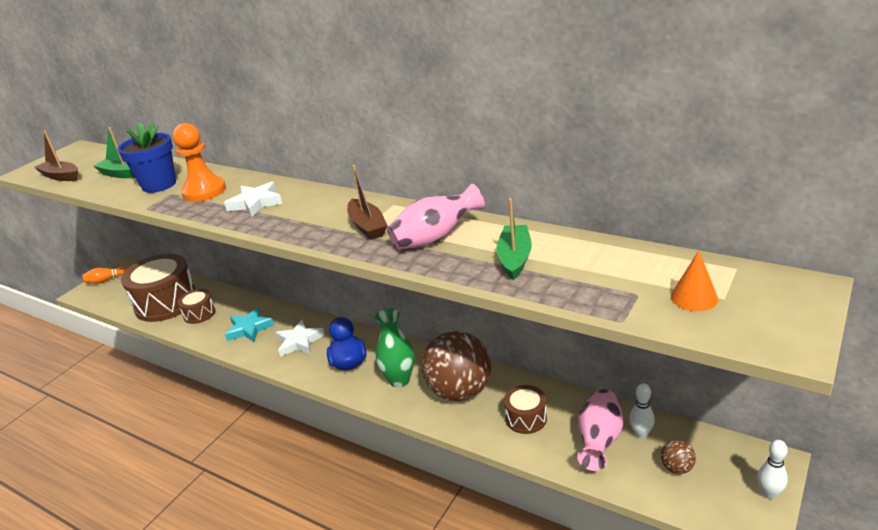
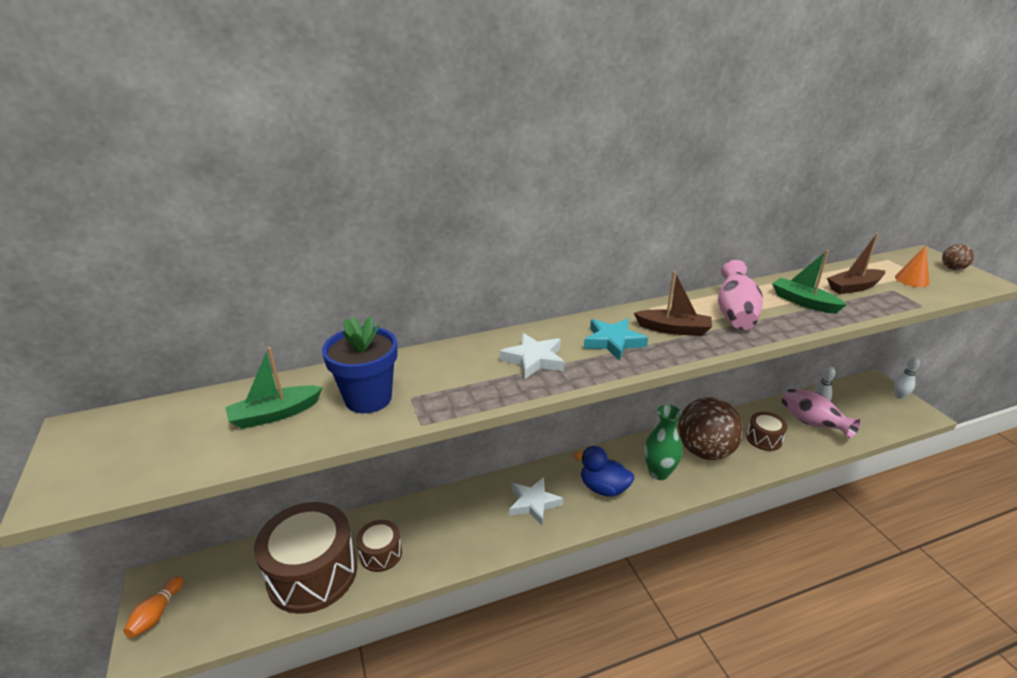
camera: 55 degrees left, 0 degrees up
brown boat [34,130,78,181] -> brown boat moved to [827,233,885,294]
orange pawn [173,123,226,202] -> none
turquoise star [225,308,274,342] -> turquoise star moved to [584,318,648,361]
brown ball [661,440,696,474] -> brown ball moved to [942,244,974,270]

